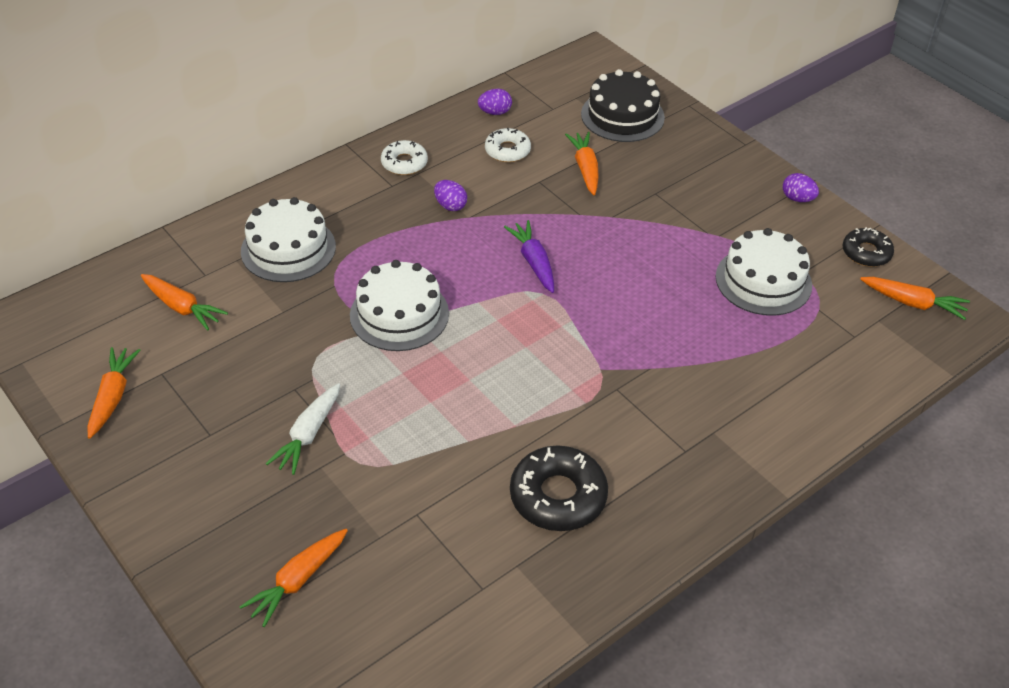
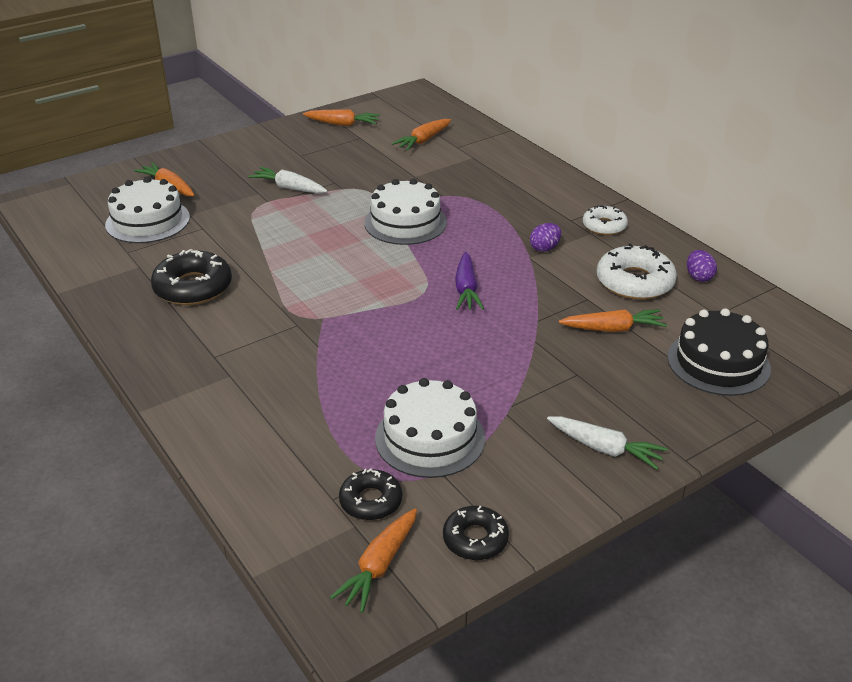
camera: 95 degrees right, 10 degrees down
white cake [241,197,336,282] -> white cake moved to [105,177,190,243]
white donut [485,128,531,162] -> white donut [597,243,677,300], size x1.62
purple carrot [504,220,554,293] -> purple carrot turned 105 degrees clockwise [455,252,484,310]
purple egg [783,173,819,202] -> none
none -> black donut [339,468,402,520]
none -> white carrot [547,416,668,470]

